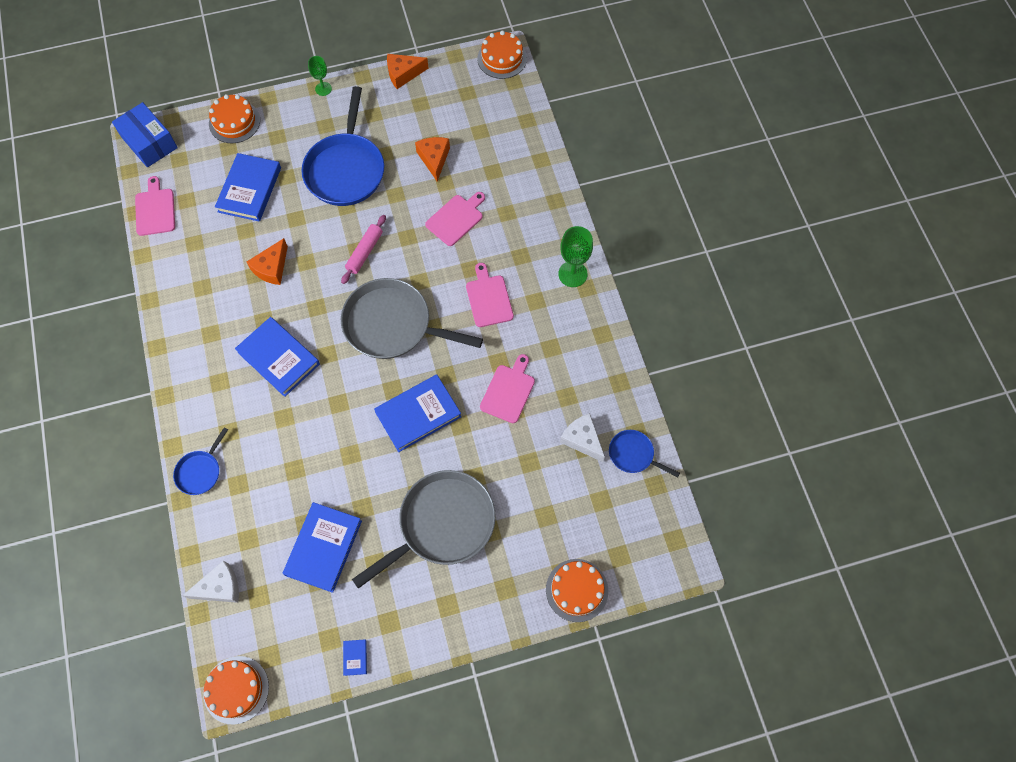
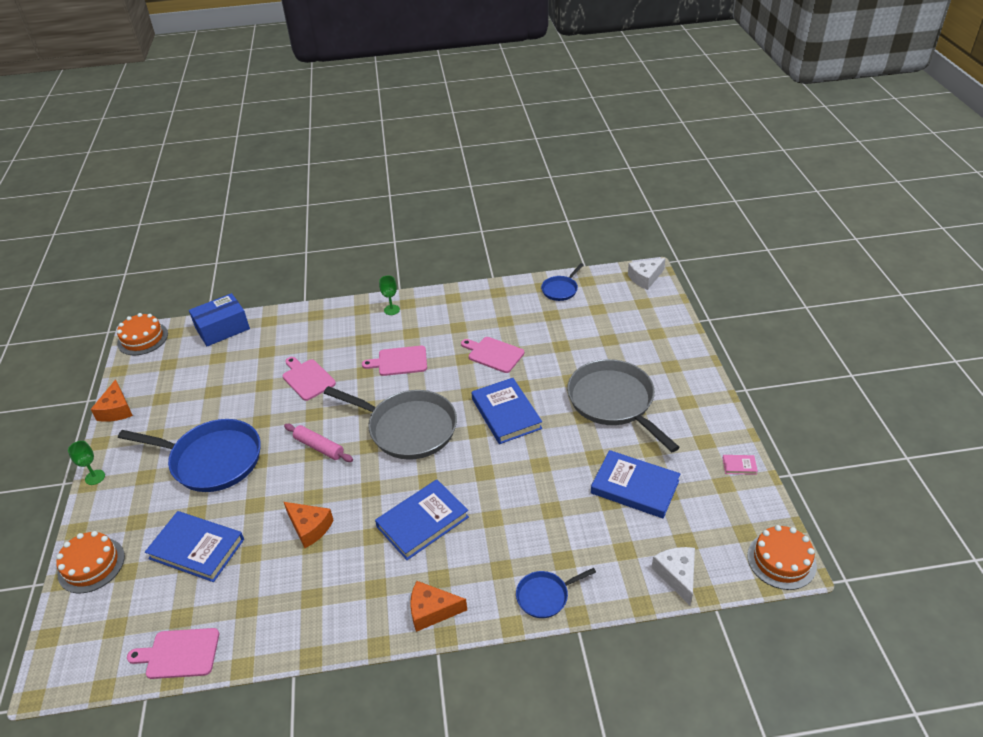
camera: 80 degrees left, 25 degrees down
blue box [112,102,178,167] -> blue box moved to [189,293,250,346]
blue pan [173,427,228,495] -> blue pan turned 120 degrees clockwise [516,568,596,618]
grey pan [341,278,483,359] -> grey pan turned 90 degrees counterclockwise [324,386,457,460]
blue book [343,639,367,676] -> pink book [722,455,758,475]
orange cheese [415,137,450,182] -> orange cheese moved to [410,581,467,632]
orange cake [546,559,608,622] -> none
green goblet [558,226,593,287] -> green goblet [379,276,400,315], size x0.62
white cheese [560,413,605,462] -> white cheese moved to [628,258,666,290]

